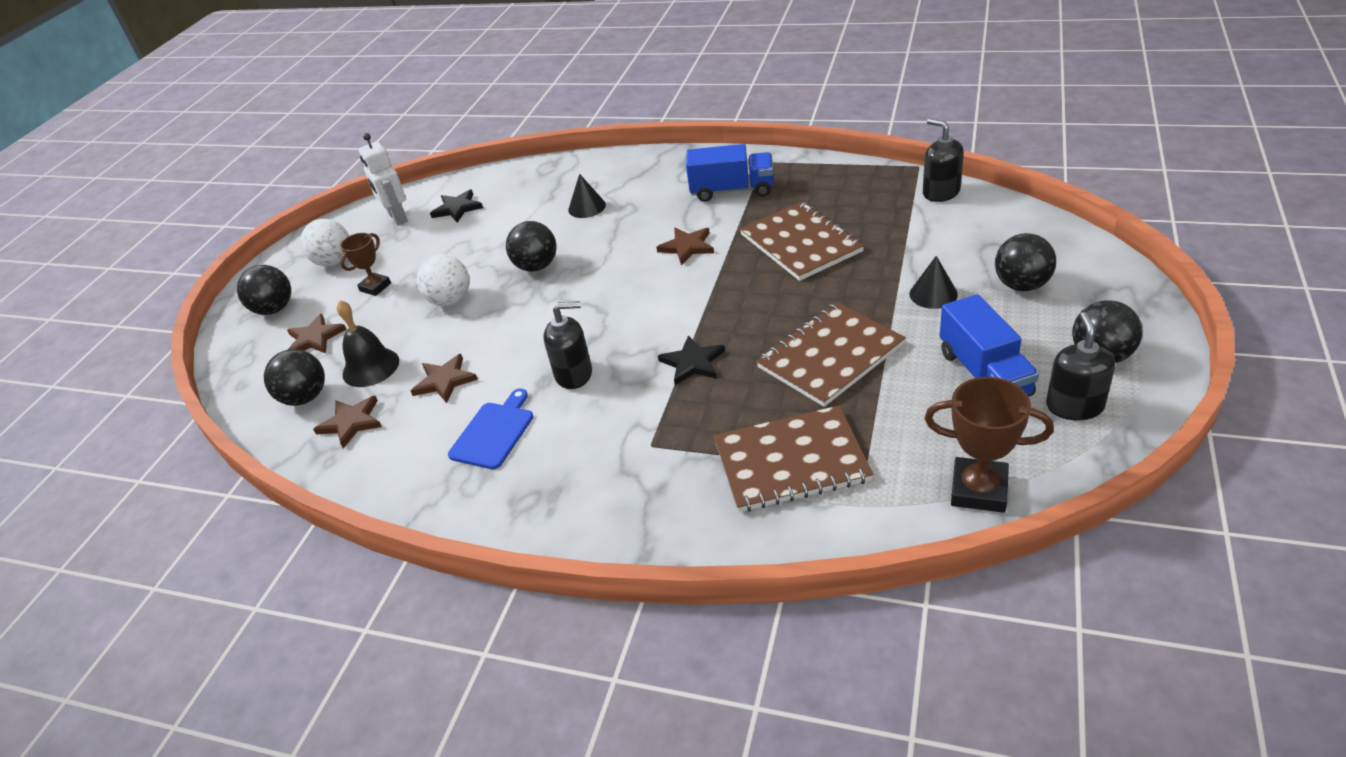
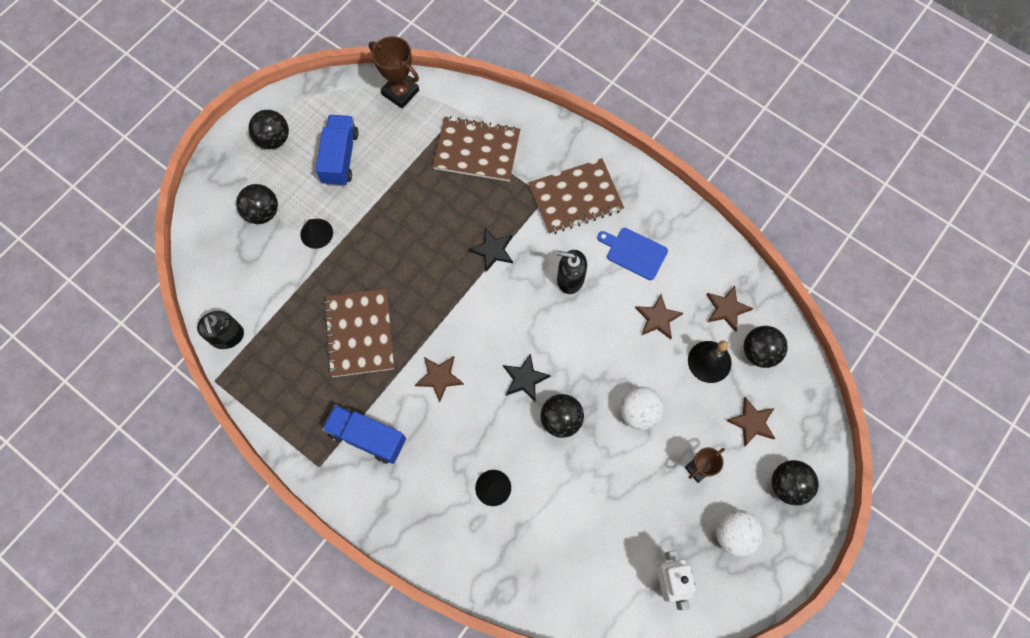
camera: 165 degrees left, 30 degrees up
black star [430,190,483,223] -> black star moved to [503,354,551,402]
blue cutting board [448,389,533,469] -> blue cutting board turned 75 degrees clockwise [597,228,668,280]
brown notebook [756,302,906,407] -> brown notebook moved to [529,158,624,235]
black soap dispenser [1046,312,1115,420] -> none

